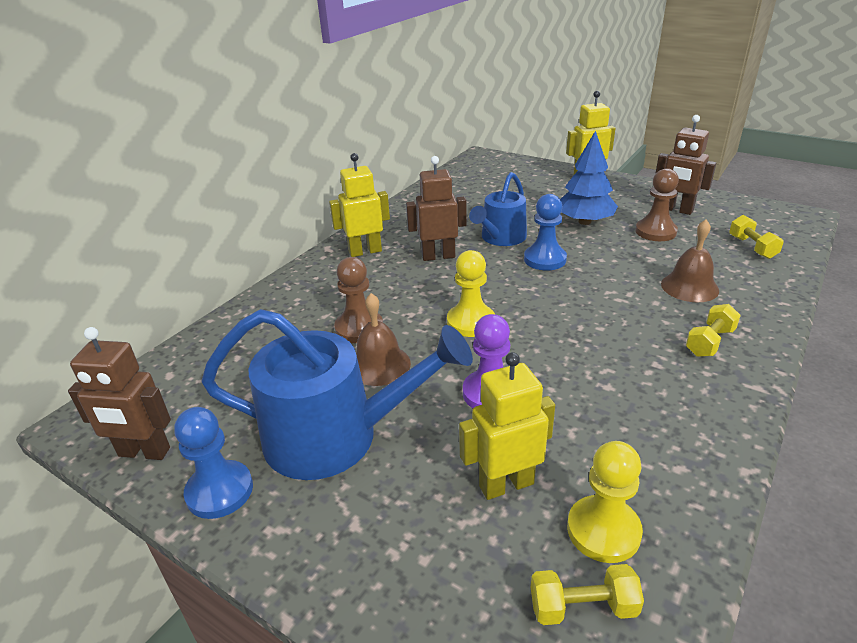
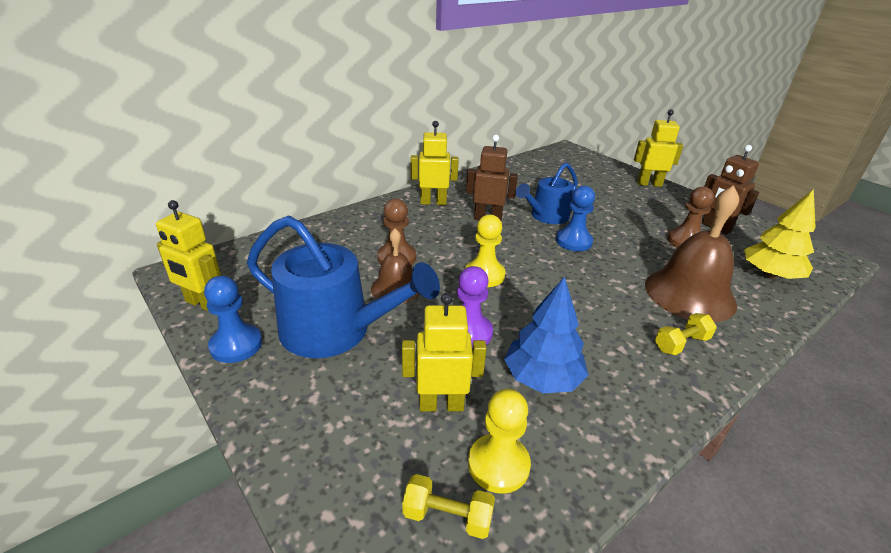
camera: 15 degrees right, 0 degrees up
brown robot [68,327,171,460] -> yellow robot [156,200,221,311]
blue tree [560,131,618,225] -> blue tree moved to [504,276,588,393]
brown bell [661,219,719,302] -> brown bell [645,185,739,322], size x1.74
yellow dumbbell [729,215,784,259] -> yellow tree [744,189,816,279]

